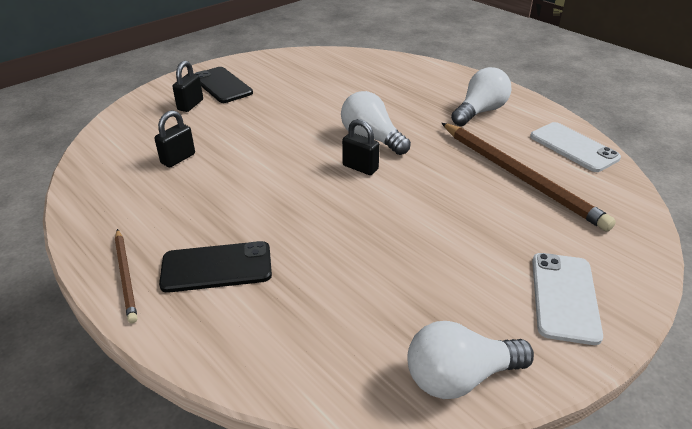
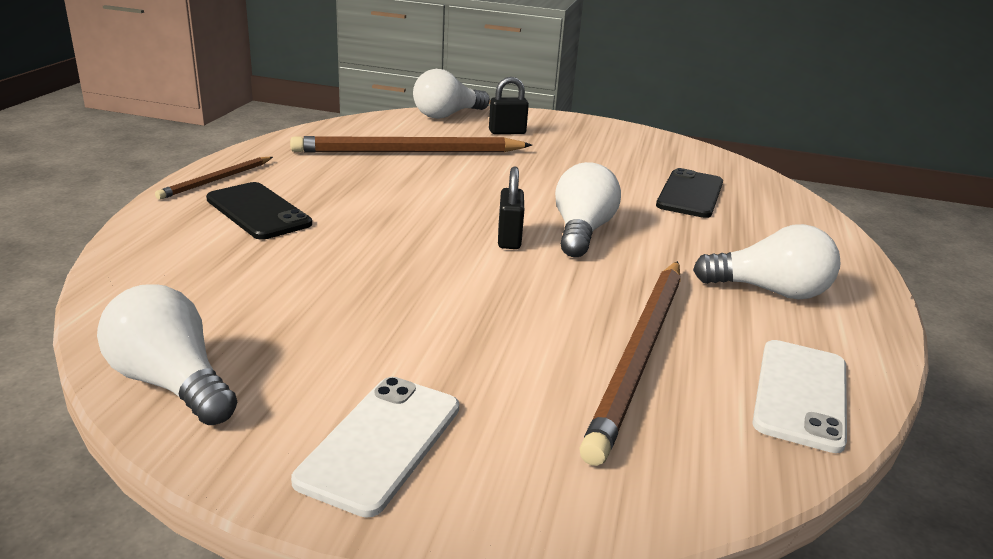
camera: 55 degrees right, 10 degrees down
black padlock [154,110,195,167] -> brown pencil [290,136,532,153]
black phone [195,67,253,103] -> black phone moved to [656,168,723,218]
white phone [532,253,603,345] -> white phone turned 45 degrees counterclockwise [291,377,459,518]
none -> white light bulb [413,69,490,119]

